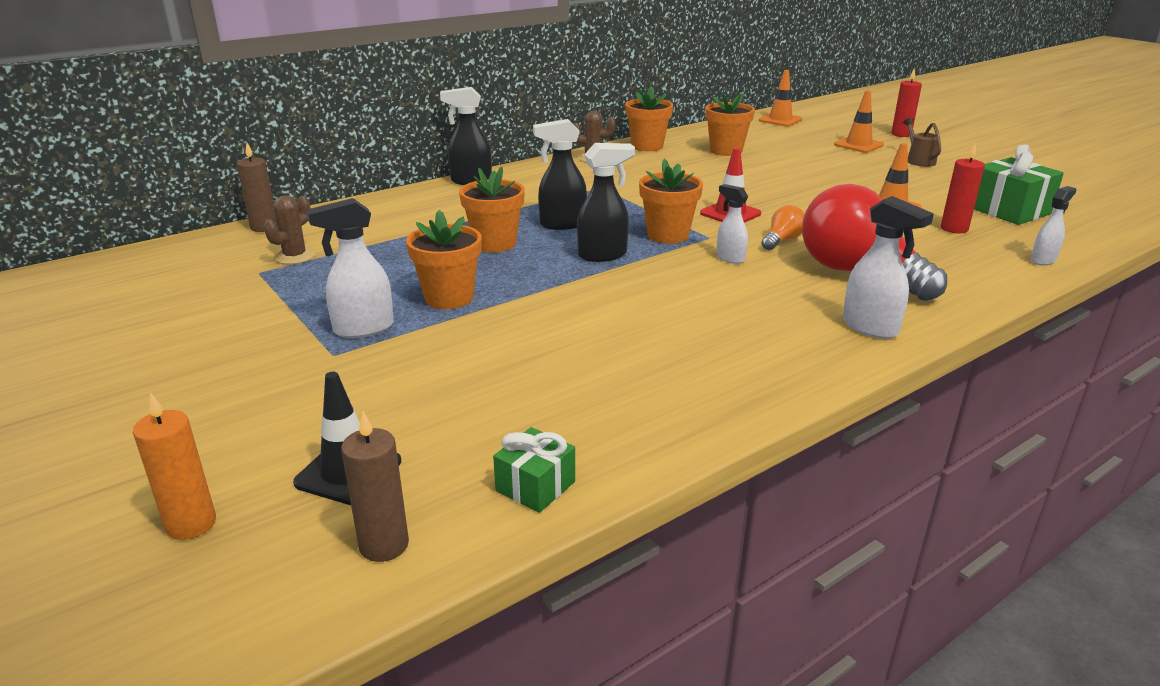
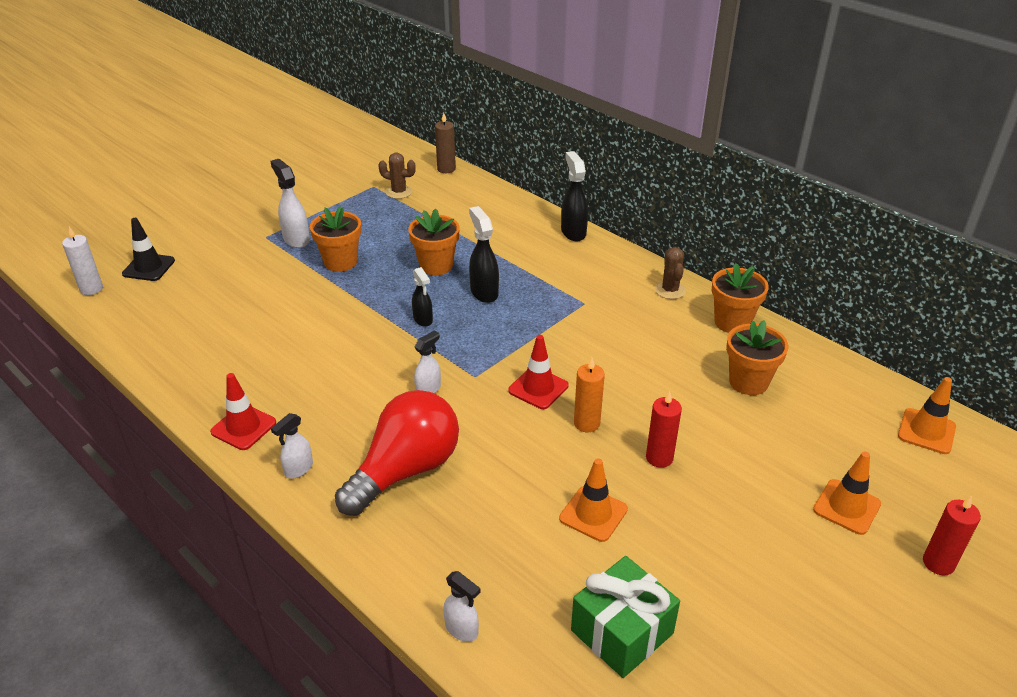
camera: 80 degrees right, 10 degrees up
orange candle [133,392,216,540] -> orange candle moved to [574,358,605,432]
brown candle [341,411,409,562] -> white candle [62,227,103,295]
green gift [493,427,575,513] -> none
black spray bottle [577,143,635,262] -> black spray bottle [412,267,433,327], size x0.65
orange flower pot [639,159,703,244] -> none
orange light bulb [761,205,804,250] -> none
white spray bottle [843,196,934,339] -> white spray bottle [271,413,313,479], size x0.65
brown watering can [903,118,941,167] -> none
red candle [941,144,985,233] -> red candle moved to [646,391,682,468]
none -> red traffic cone [210,373,276,450]

